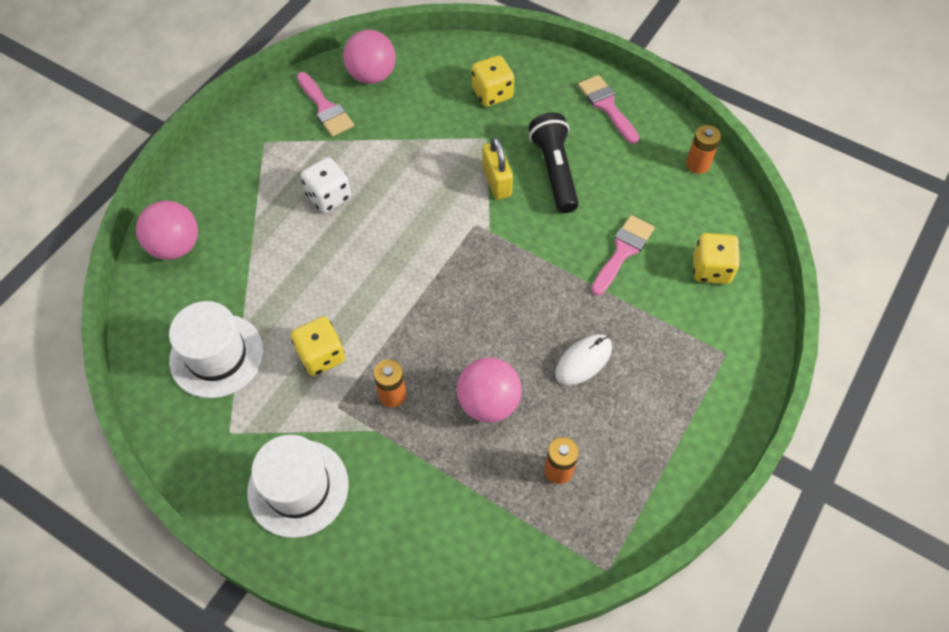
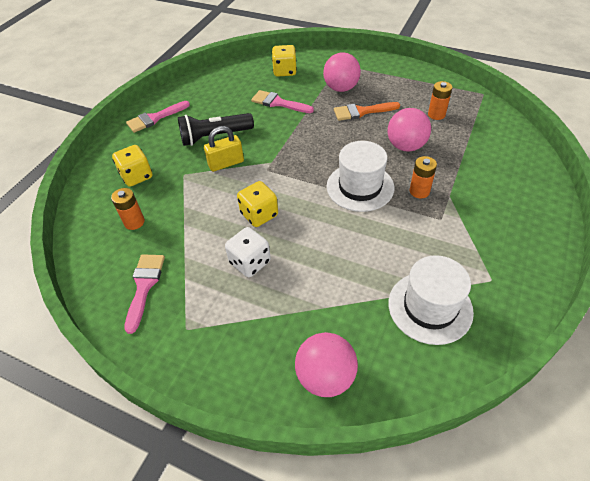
camera: 95 degrees left, 10 degrees down
white hat [247,435,349,538] -> white hat moved to [327,141,394,212]
yellow dice [291,316,345,376] -> yellow dice moved to [237,181,278,227]
pink brush [297,72,354,137] -> pink brush turned 45 degrees counterclockwise [124,254,165,334]
pink ball [343,30,396,84] -> pink ball moved to [323,52,361,92]
white mouse [555,334,612,386] -> orange brush [334,102,400,121]
orange battery [686,125,721,174] -> orange battery moved to [111,188,145,230]

